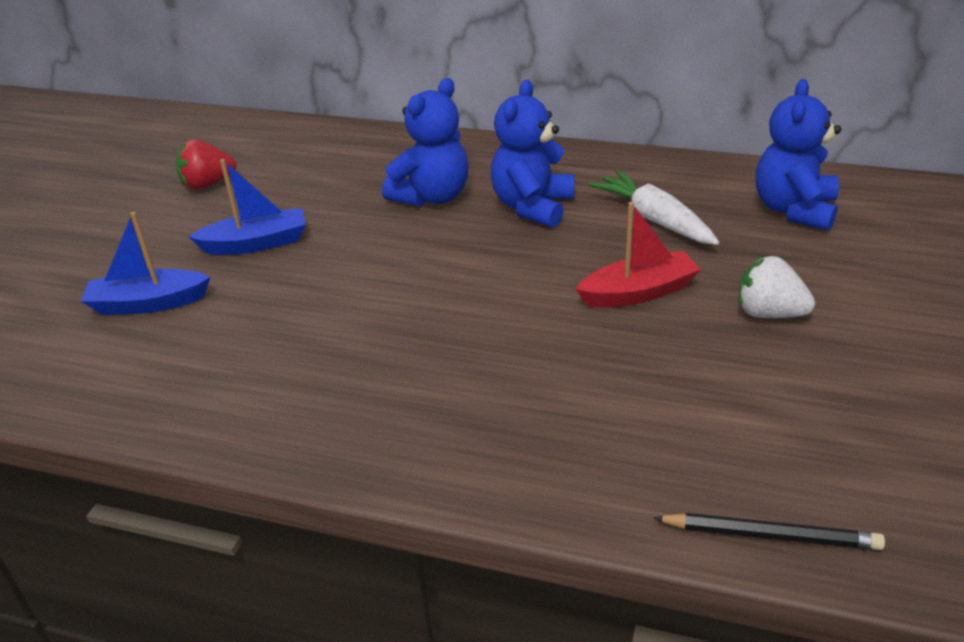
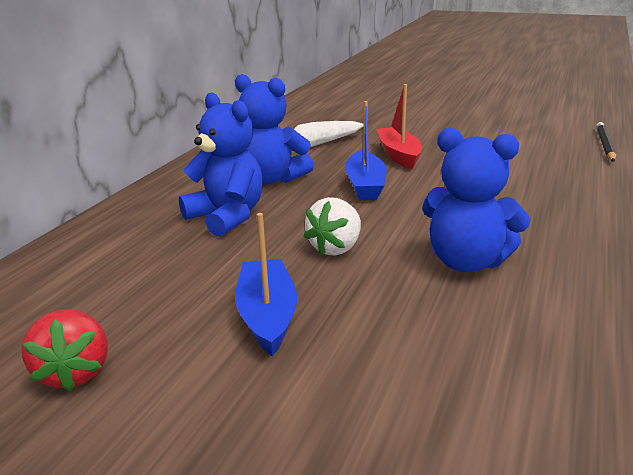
camera: 85 degrees left, 10 degrees down
blue boat [81,212,211,315] -> blue boat moved to [345,101,387,200]
white strawberry [739,256,815,318] -> white strawberry moved to [304,197,361,256]
blue teddy bear [756,79,841,231] -> blue teddy bear moved to [422,128,531,272]

